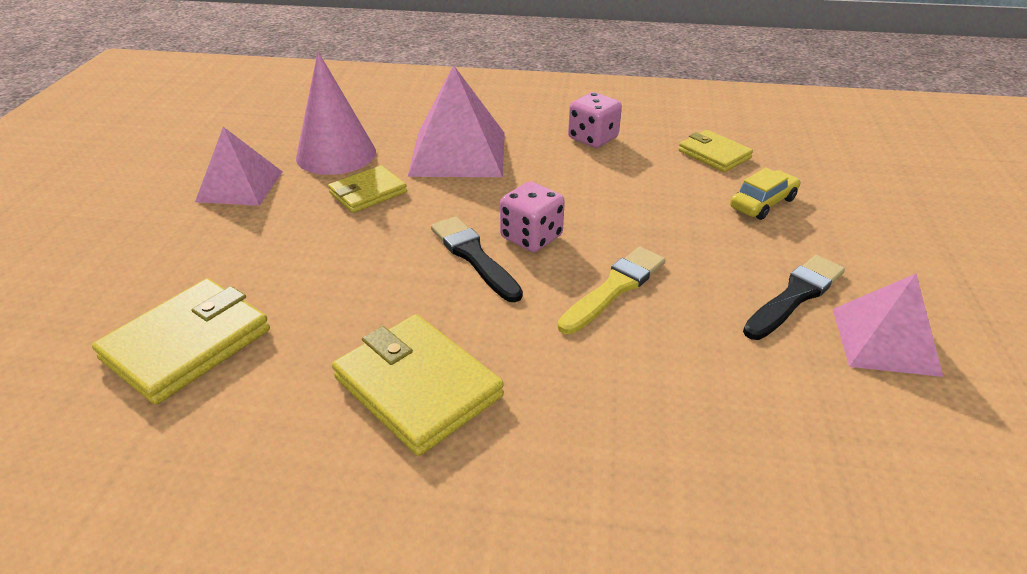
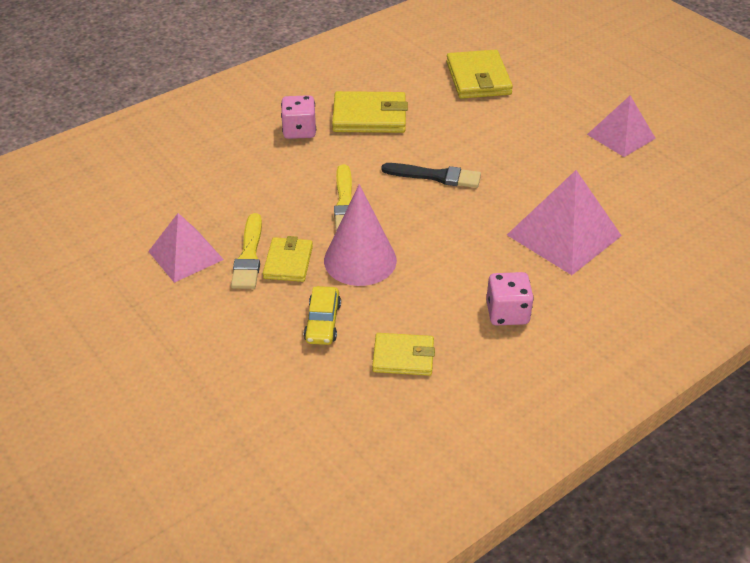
camera: 135 degrees right, 5 degrees up
pink cone [296,52,376,175] -> pink cone moved to [324,184,397,286]
yellow wallet [328,165,407,213] -> yellow wallet moved to [263,236,313,282]
pink dice [500,181,565,252] -> pink dice moved to [281,95,316,139]
black brush [743,255,845,340] -> yellow brush [231,213,262,289]

